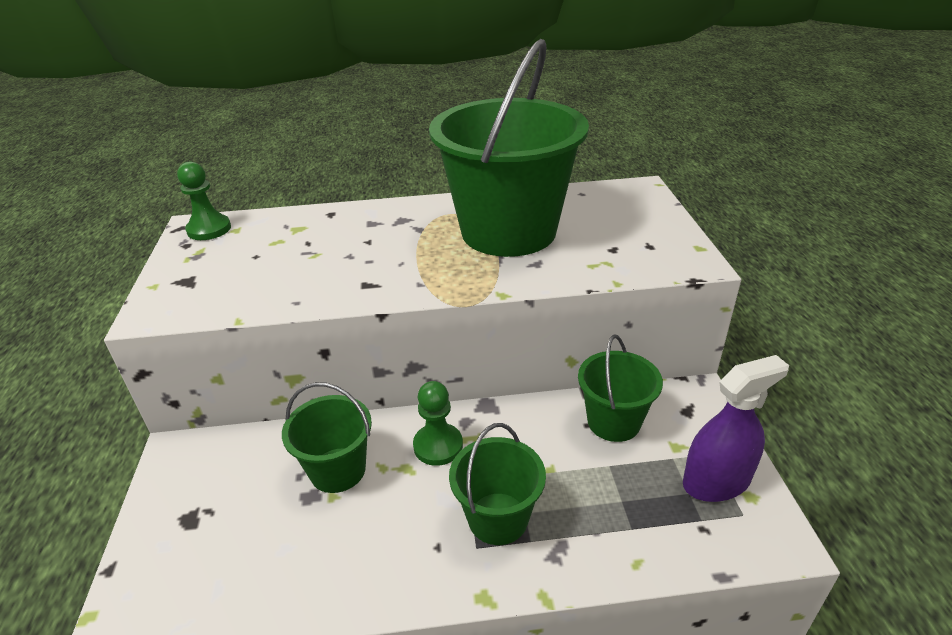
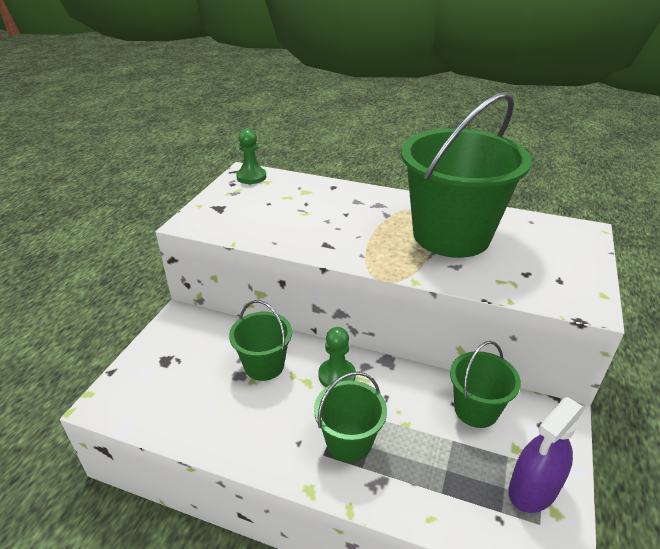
camera: 25 degrees right, 0 degrees up
purple spray bottle [683,355,789,502] -> purple spray bottle turned 135 degrees clockwise [509,397,585,513]

